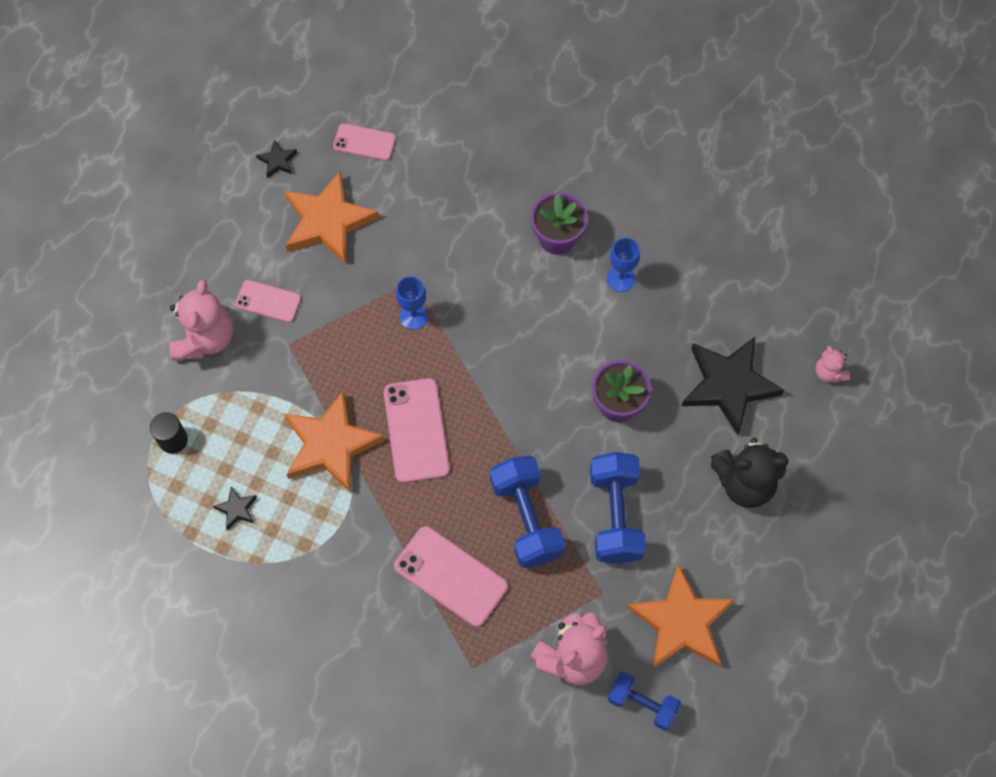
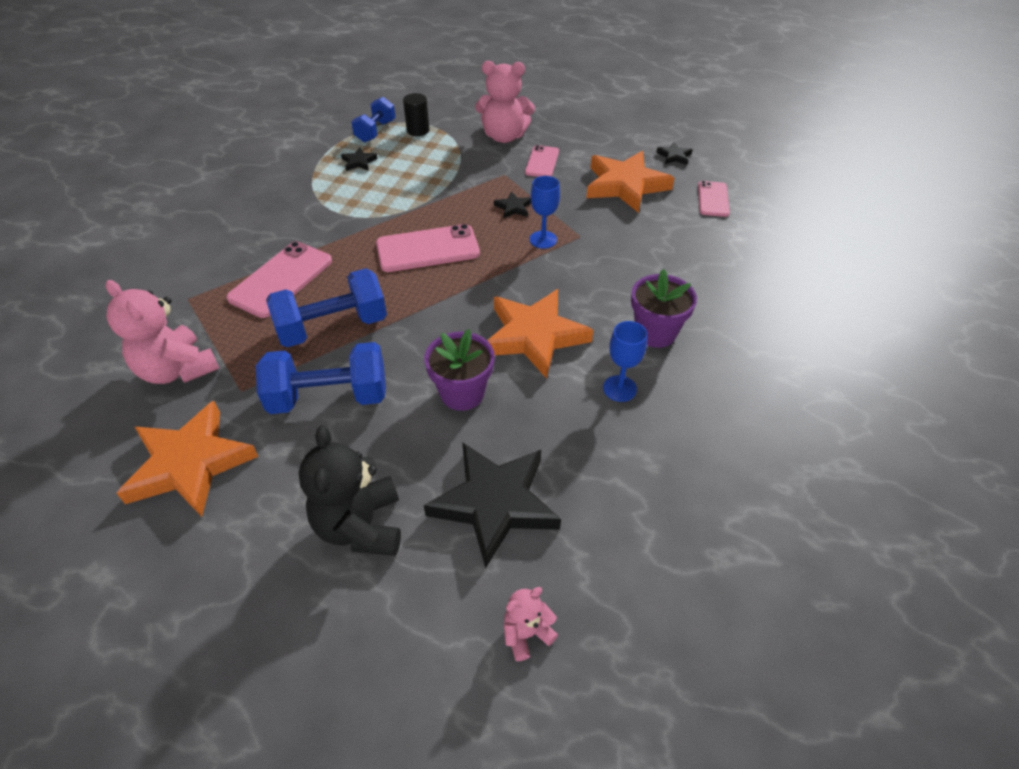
camera: 85 degrees right, 20 degrees down
orange star [284,391,385,492] -> orange star moved to [487,289,593,379]
blue dumbbell [608,672,681,731] -> blue dumbbell moved to [351,97,395,143]
none -> black star [494,191,531,218]

